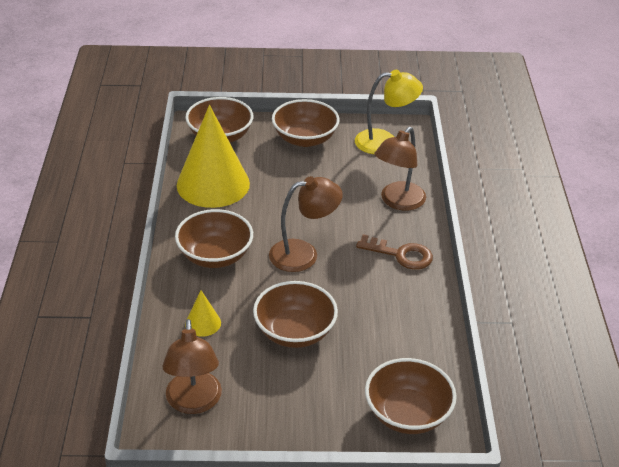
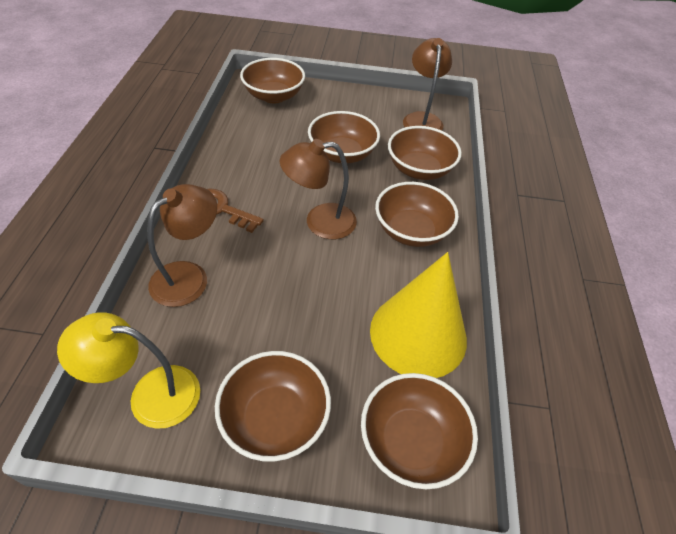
camera: 175 degrees left, 10 degrees up
yellow cone [185,290,221,337] -> brown bowl [388,126,462,180]

